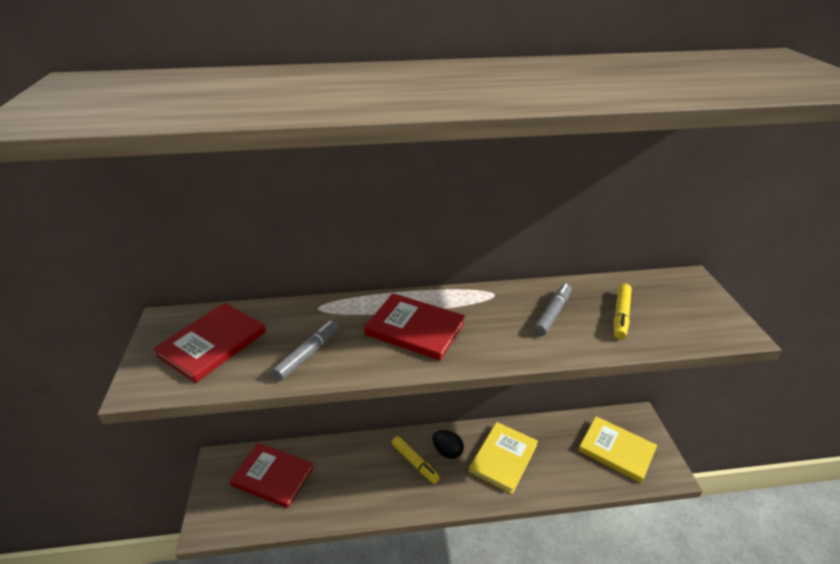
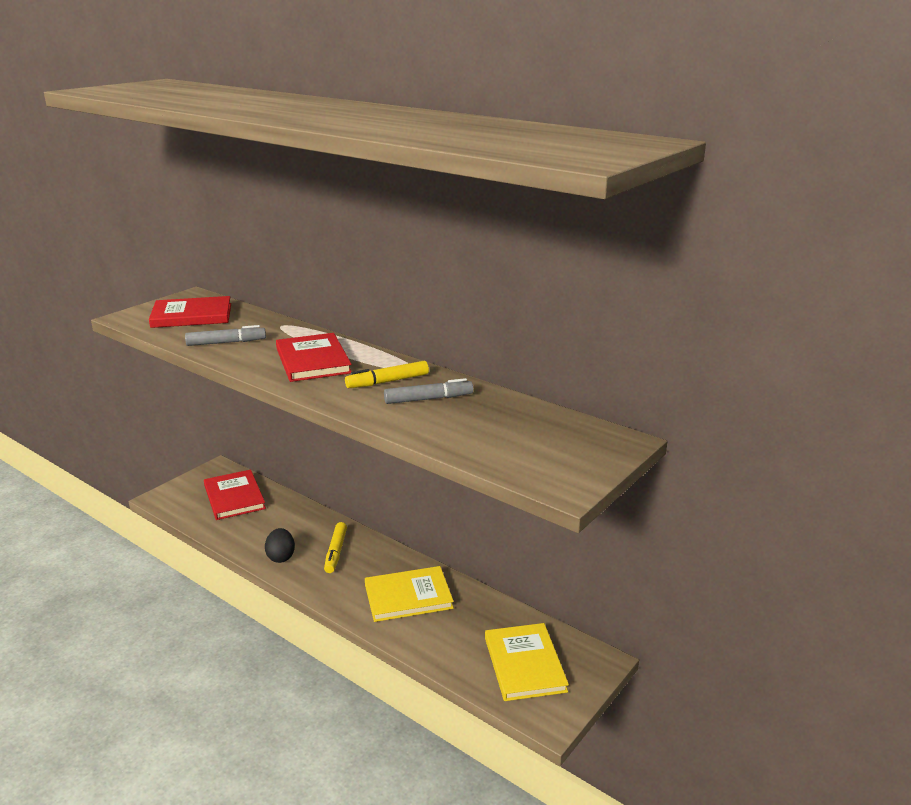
camera: 45 degrees right, 10 degrees down
black egg [433,430,464,459] -> black egg moved to [265,528,295,563]
yellow marker [614,283,632,339] -> yellow marker moved to [345,361,429,388]

